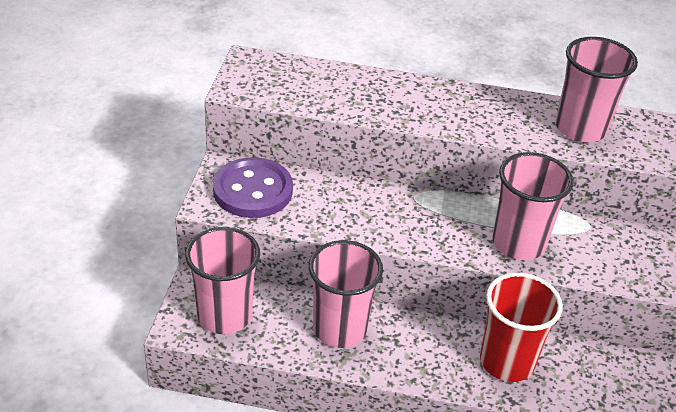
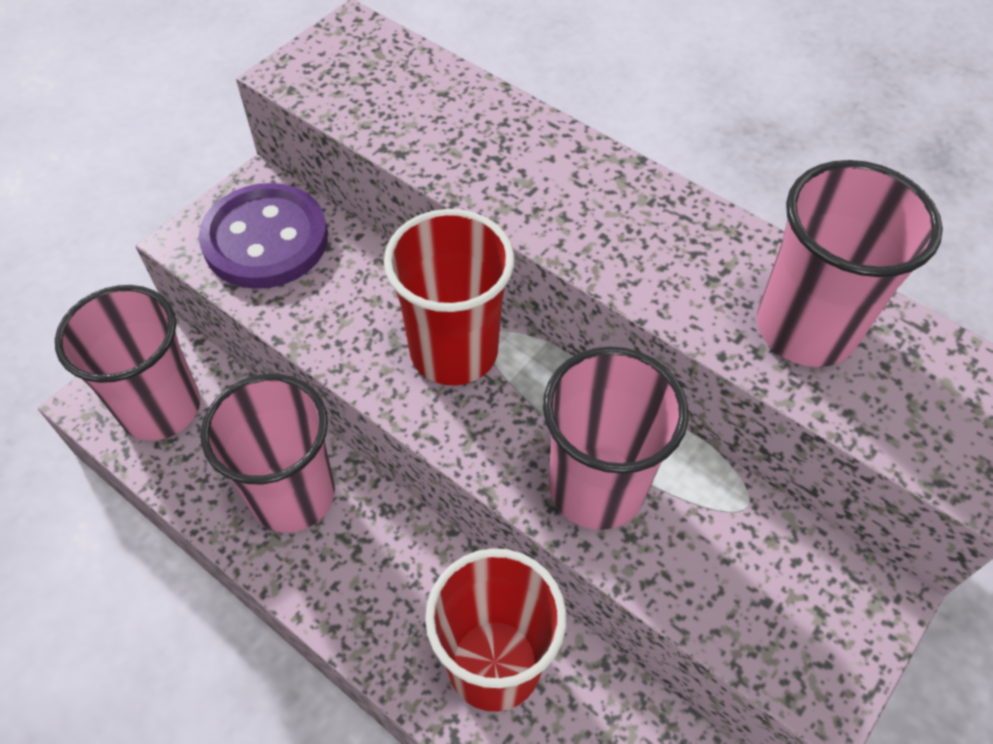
camera: 30 degrees right, 15 degrees up
none -> red cup [384,209,515,385]

